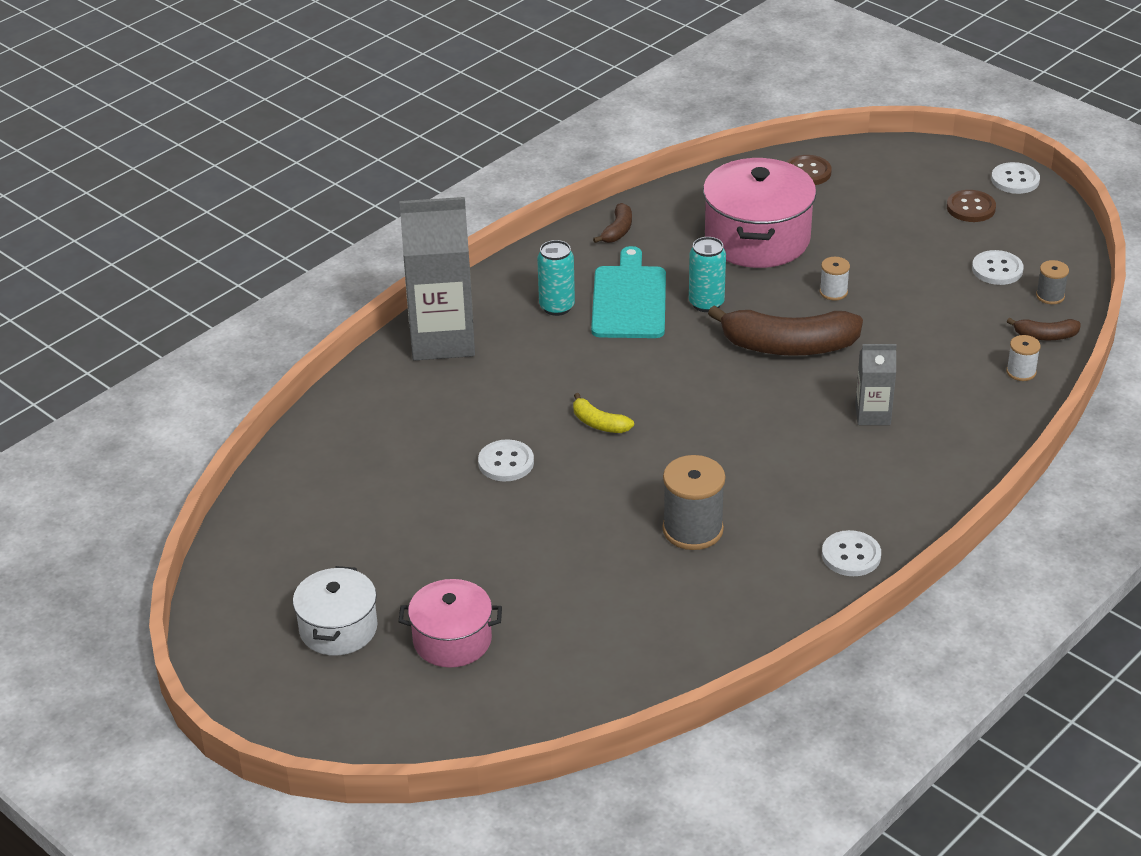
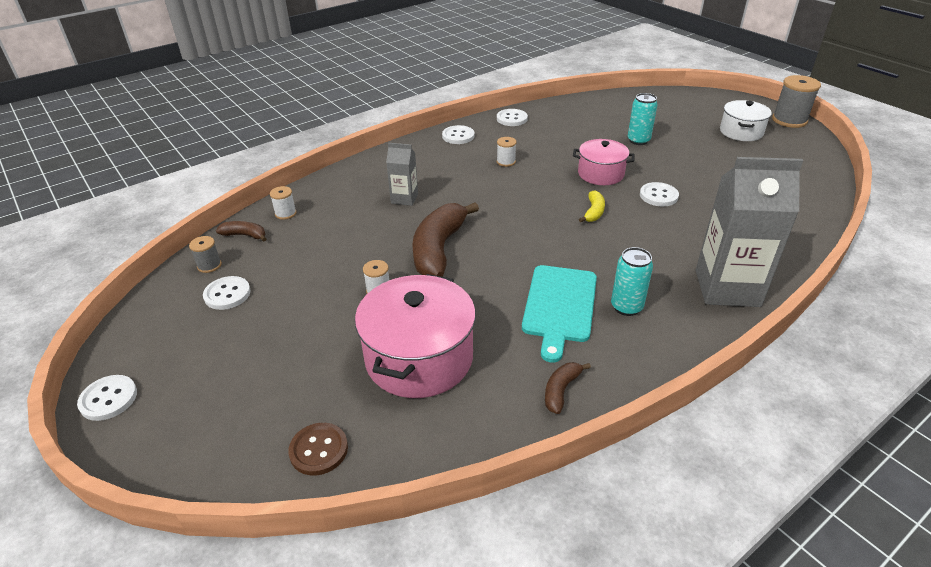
camera: 170 degrees left, 0 degrees up
pink pot [398,579,502,668] -> pink pot moved to [573,139,635,185]
yellow banana [573,393,634,433] -> yellow banana turned 60 degrees clockwise [579,190,605,222]
grey spool [663,455,725,550] -> grey spool moved to [772,75,821,128]
turquoise can [689,237,726,312] -> turquoise can moved to [628,93,658,145]
brown banana [708,305,863,356] -> brown banana turned 90 degrees counterclockwise [412,202,479,277]
brown button [947,190,996,222] -> none
none -> white button [497,109,528,126]
none -> white spool [497,137,516,167]

